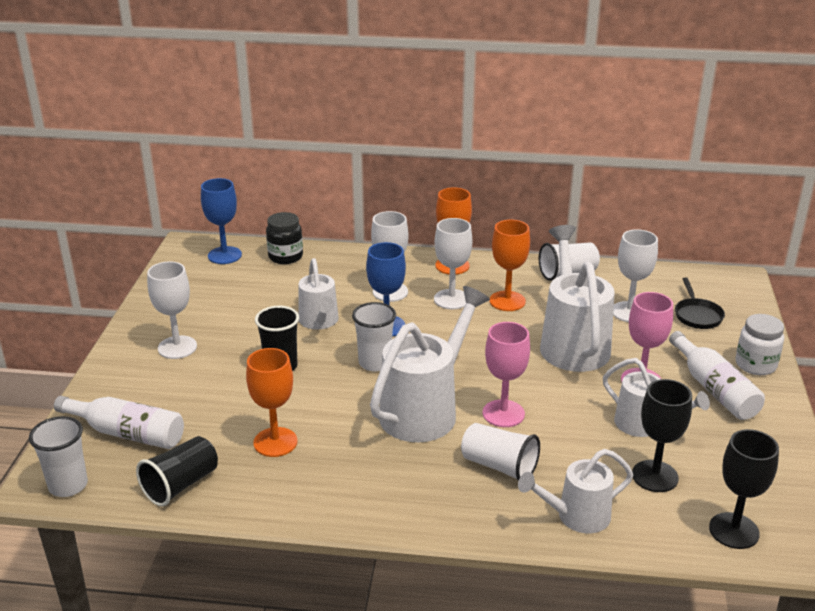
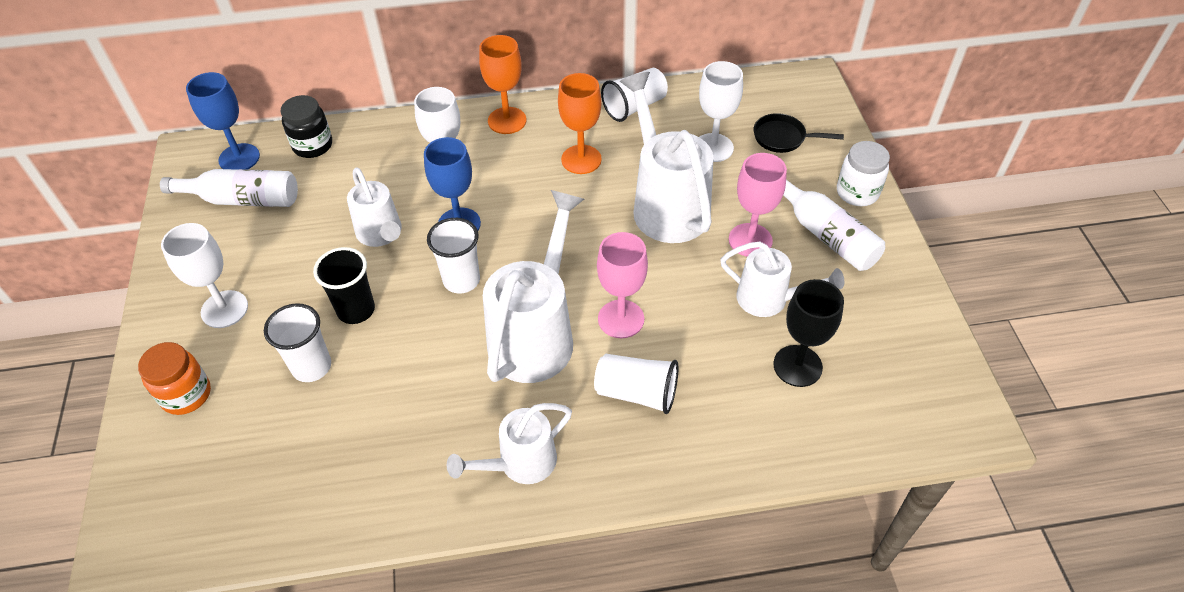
camera: 15 degrees left, 20 degrees up
white cup [29,416,88,497] -> white cup moved to [264,303,331,382]
white bottle [54,396,184,449] -> white bottle moved to [160,169,298,207]
black cup [136,436,218,507] -> none
orange goblet [246,348,298,457] -> none
white goblet [434,218,472,309] -> none
white watering can [518,449,633,533] -> white watering can moved to [447,403,572,484]
black pan [675,277,725,329] -> black pan turned 120 degrees clockwise [754,113,844,153]
black goblet [709,429,779,549] -> none
none -> orange jar [138,342,211,415]

